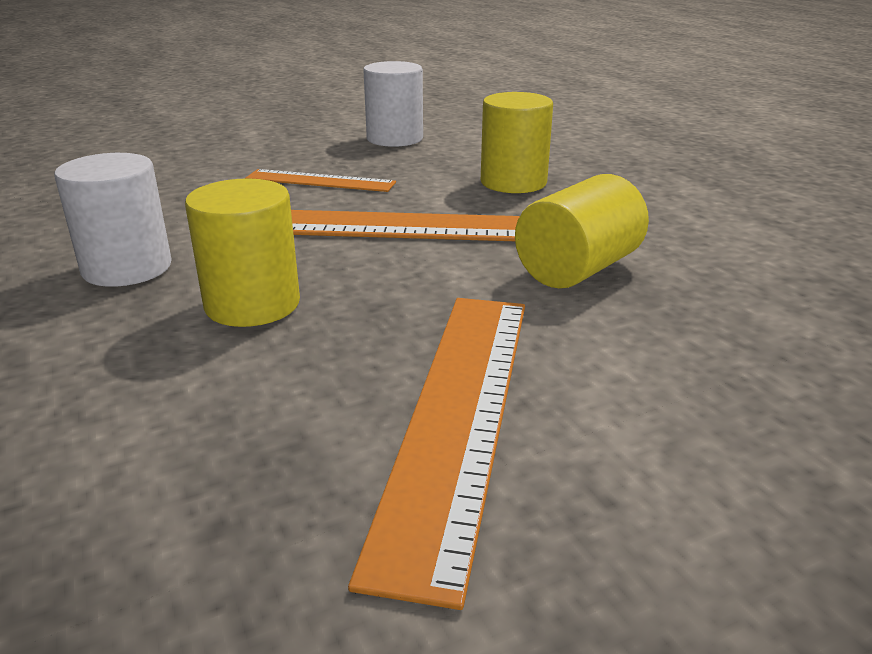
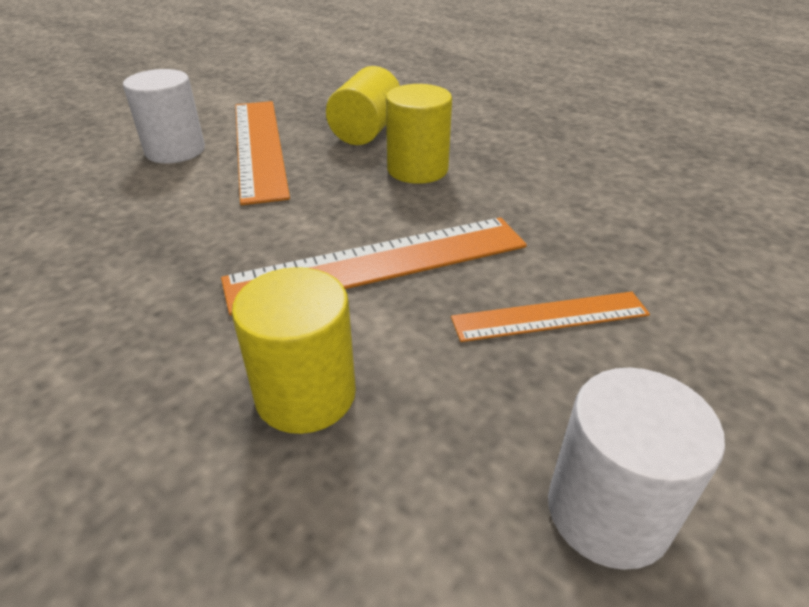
camera: 155 degrees right, 10 degrees up
white cylinder [54,153,172,287] -> white cylinder moved to [123,69,205,163]
yellow cylinder [515,174,649,289] -> yellow cylinder moved to [326,66,400,145]

